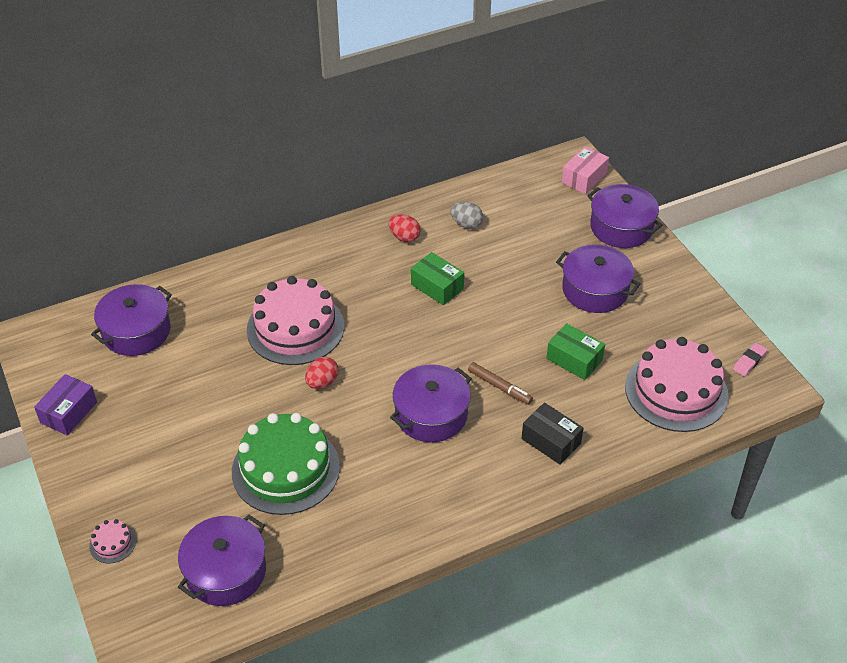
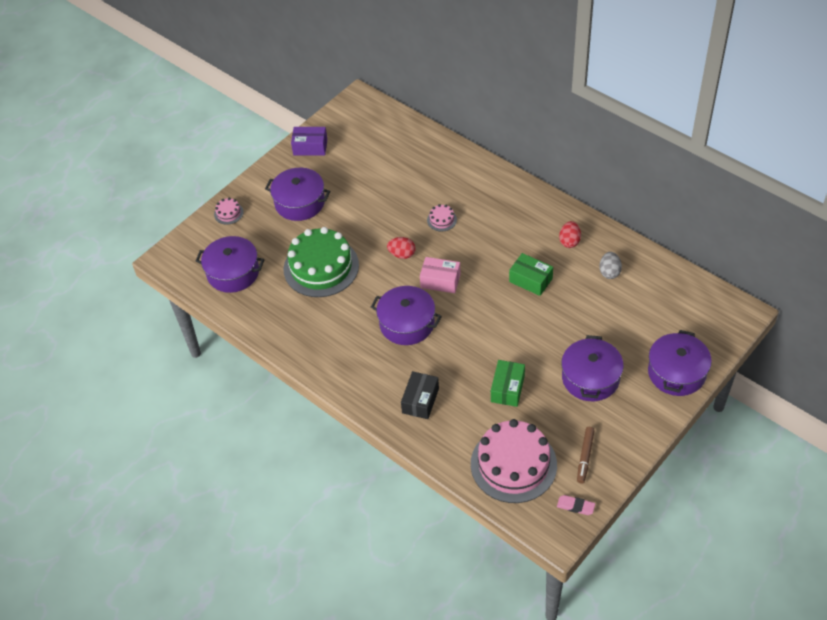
camera: 70 degrees right, 5 degrees up
purple pot [91,284,172,356] -> purple pot moved to [265,168,330,221]
pink cake [247,276,344,365] -> pink cake [427,204,457,232], size x0.41
green box [411,252,464,305] -> green box turned 75 degrees counterclockwise [509,253,553,296]
brown marker [468,362,533,405] -> brown marker moved to [577,427,595,483]
pink box [562,146,609,194] -> pink box moved to [420,257,461,293]

